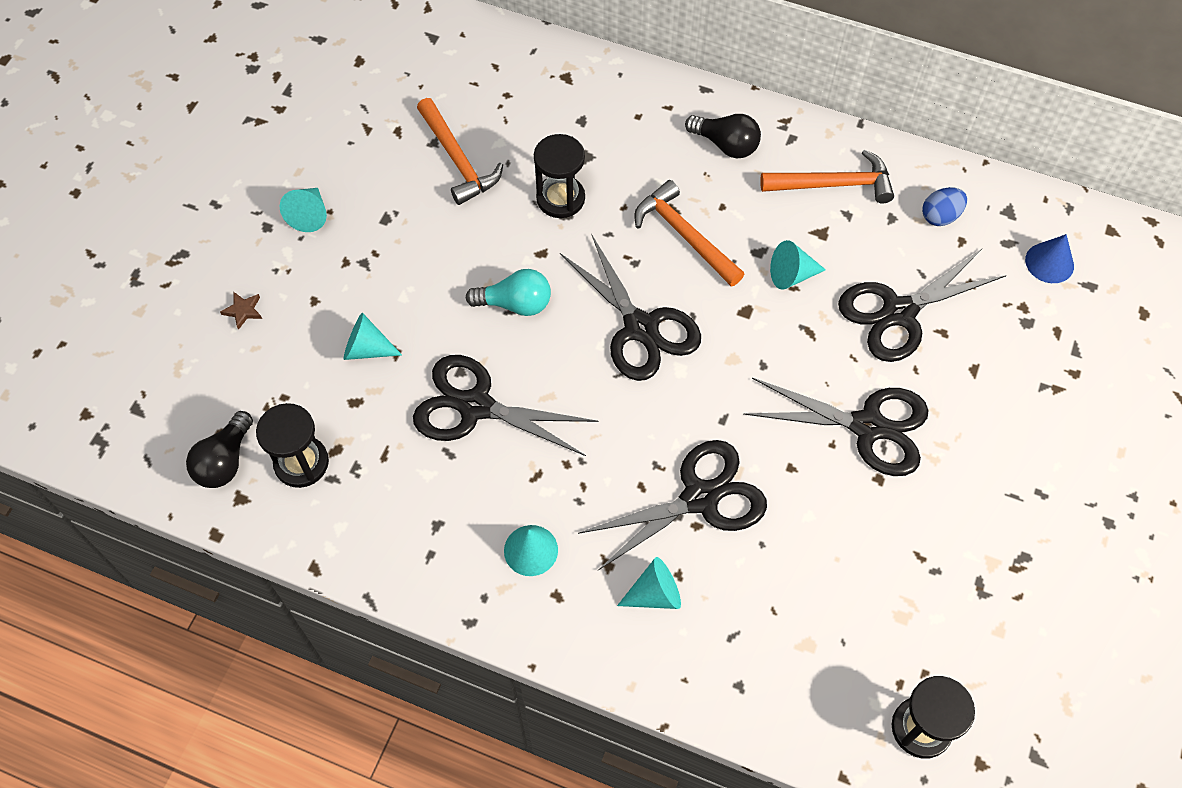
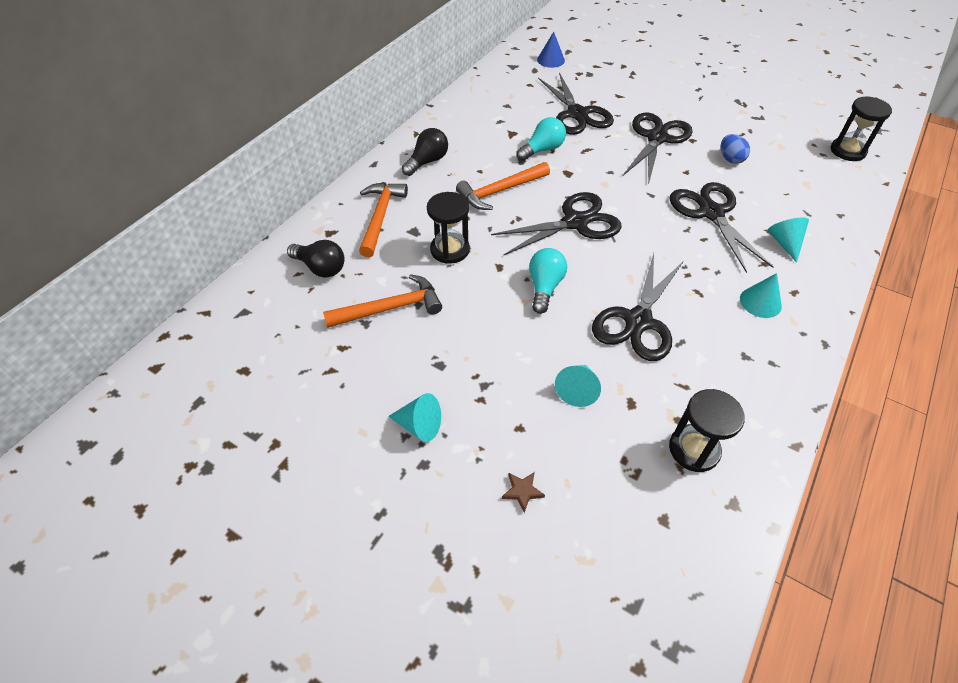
camera: 80 degrees left, 10 degrees down
black light bulb [186,411,253,488] -> black light bulb moved to [287,240,344,278]
orange hammer [760,150,894,203] -> orange hammer moved to [359,183,408,257]
turquoise cone [770,240,826,290] -> turquoise light bulb [517,117,566,161]
blue egg [922,187,967,226] -> blue egg moved to [721,134,750,164]

